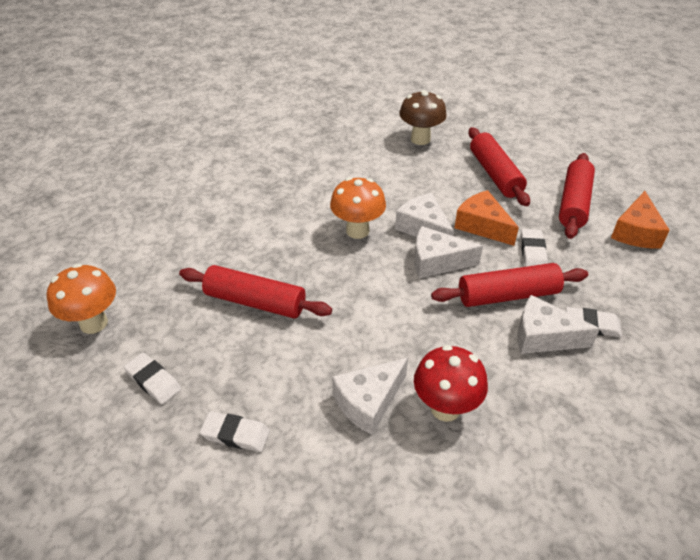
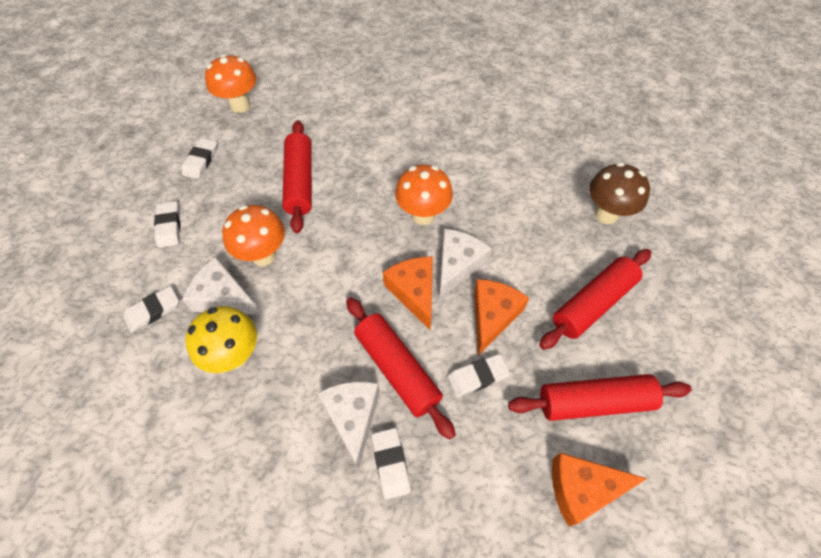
camera: 65 degrees right, 15 degrees up
white cheese [414,226,483,278] -> orange cheese [383,257,433,330]
red mushroom [414,345,488,422] -> yellow mushroom [185,306,257,373]
none -> white eraser [123,286,179,333]
none -> orange mushroom [222,205,285,266]

